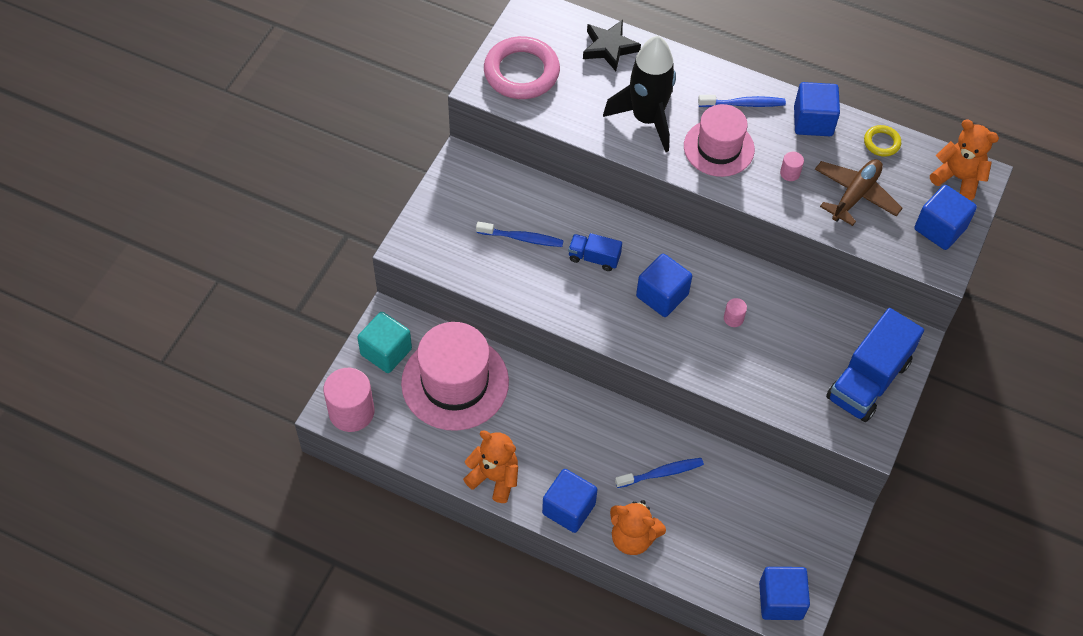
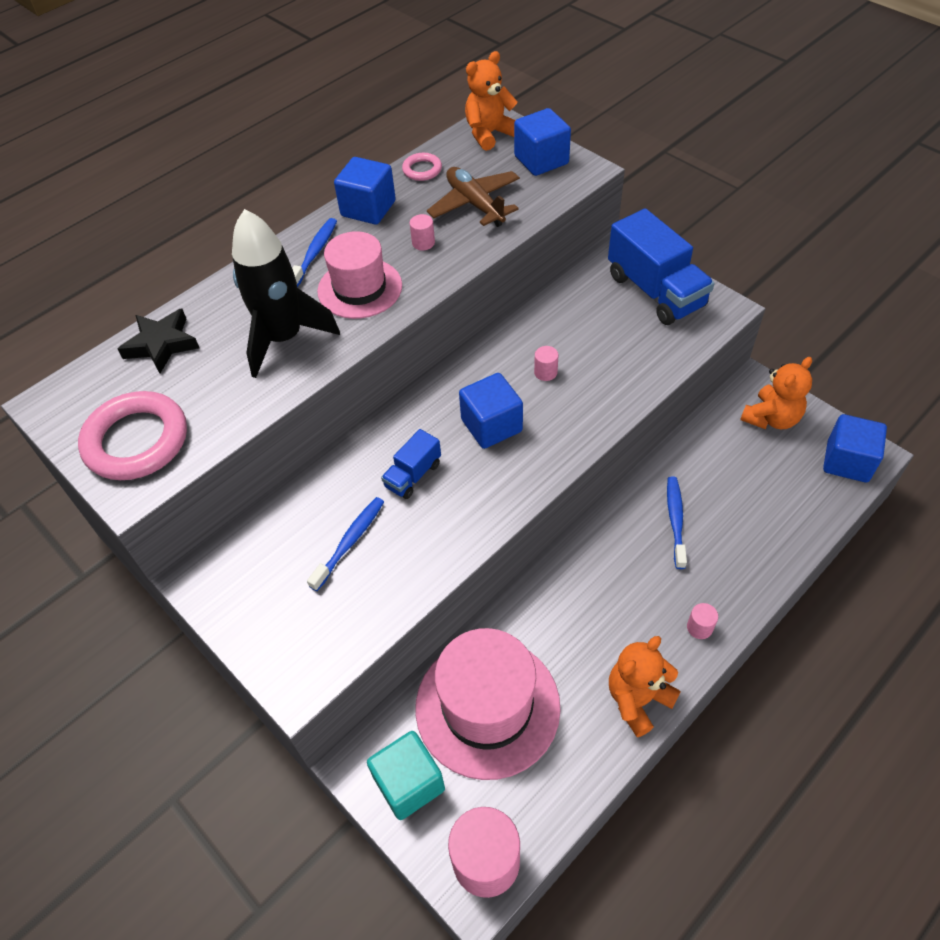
camera: 65 degrees left, 5 degrees down
blue cube [542,469,598,533] -> pink cylinder [687,603,718,639]
orange teddy bear [610,500,666,555] -> orange teddy bear moved to [740,357,812,429]
yellow ring [864,125,901,157] -> pink ring [402,153,442,181]

